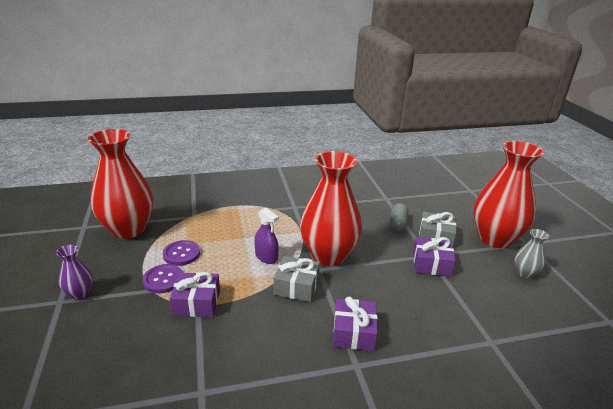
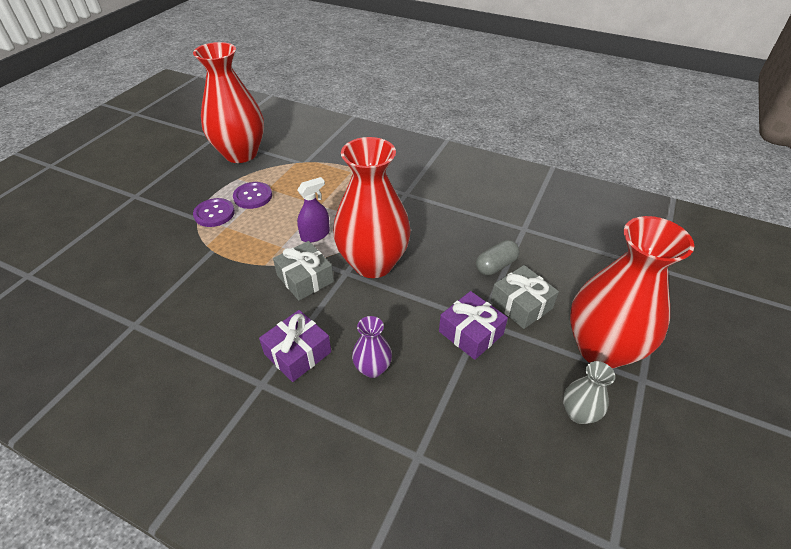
camera: 40 degrees right, 15 degrees up
purple vase [56,245,93,299] -> purple vase moved to [352,316,392,378]
purple gift [170,272,220,317] -> none
purple spray bottle [254,208,279,264] -> purple spray bottle turned 120 degrees counterclockwise [297,177,330,243]

